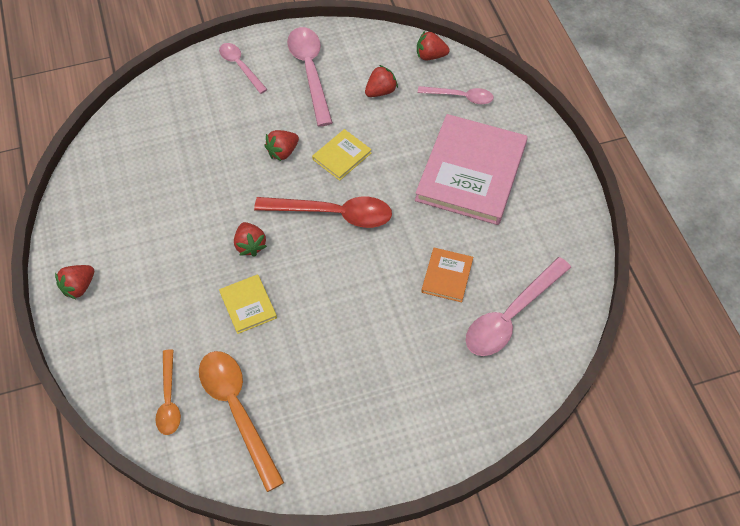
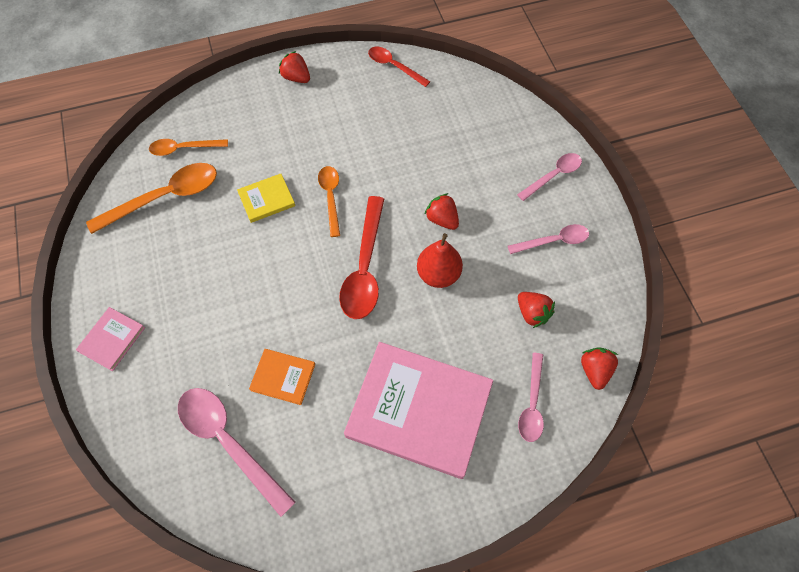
camera: 90 degrees right, 5 degrees up
red strawberry [234,222,267,257] -> orange spoon [318,166,340,237]
pink spoon [287,27,333,126] -> pink spoon [508,224,589,254], size x0.60
yellow book [312,129,372,181] -> red pear [417,233,463,288]
none -> pink book [76,307,145,371]
none -> red spoon [368,47,430,87]

